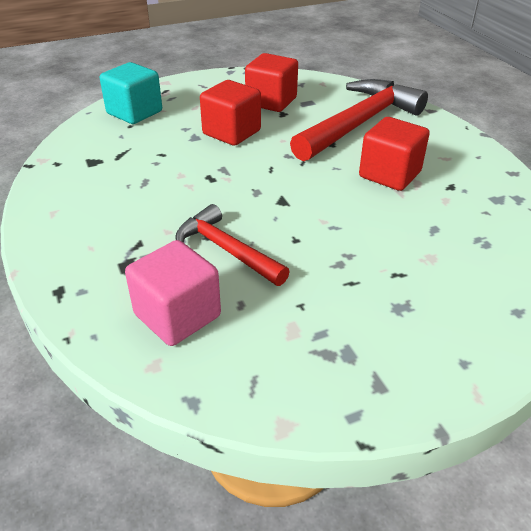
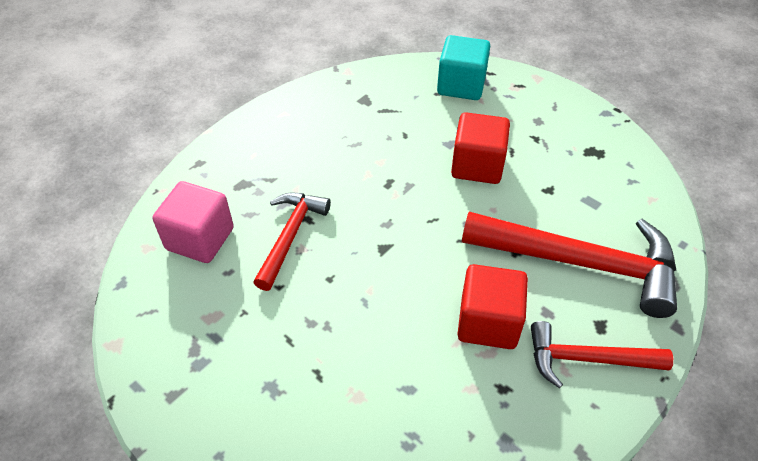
camera: 65 degrees right, 10 degrees up
red cube [245,53,298,112] -> none
none -> red hammer [531,321,673,388]

